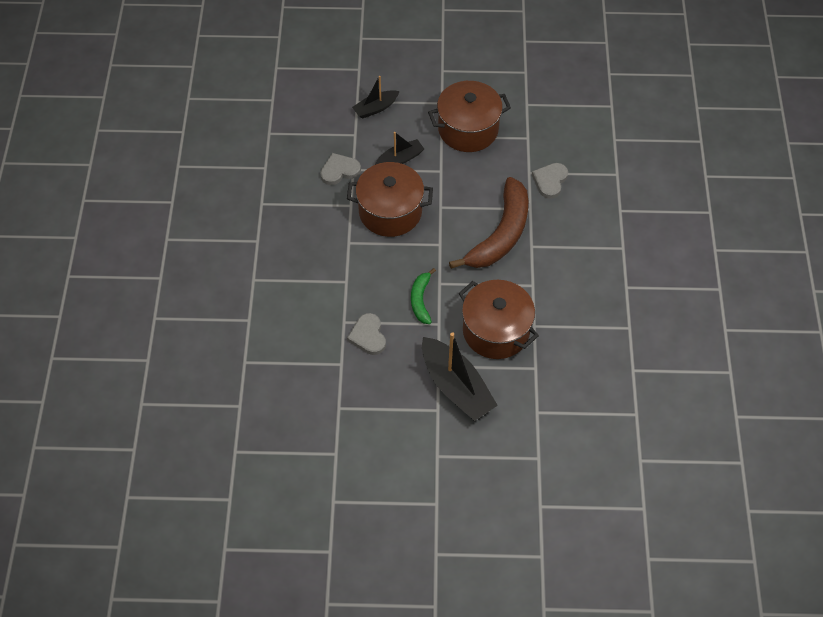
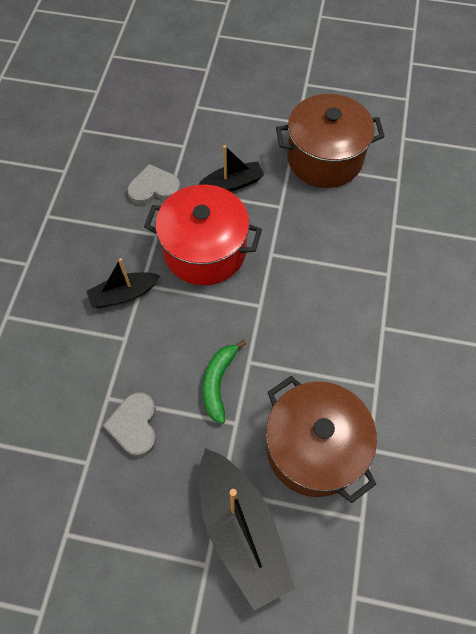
camera: 10 degrees right, 5 degrees up
brown pot [347,162,433,237] -> red pot [144,185,262,285]
black boat [352,76,400,119] -> black boat moved to [87,258,160,308]
brown banana [449,177,528,269] -> none
grey heart [532,163,568,199] -> none

